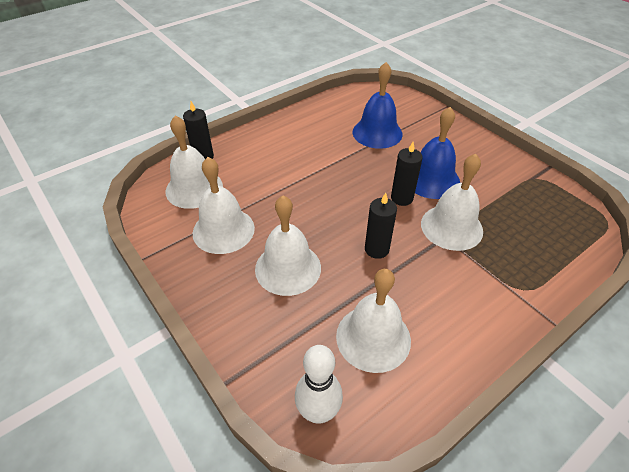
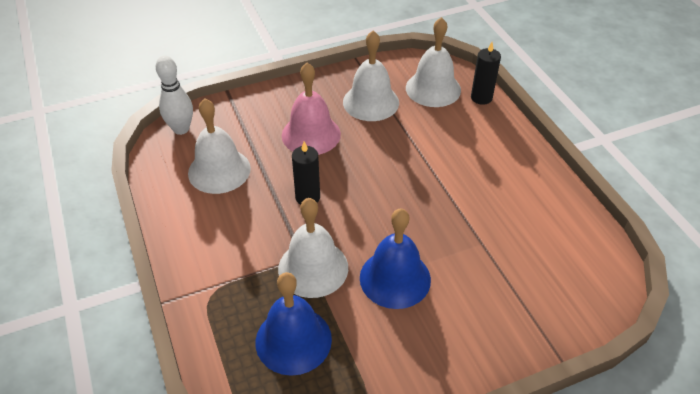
camera: 105 degrees right, 0 degrees up
white bell [255,196,321,296] -> pink bell [282,63,341,155]
blue bell [353,62,403,149] -> blue bell moved to [255,272,332,376]
black candle [391,142,423,206] -> none

